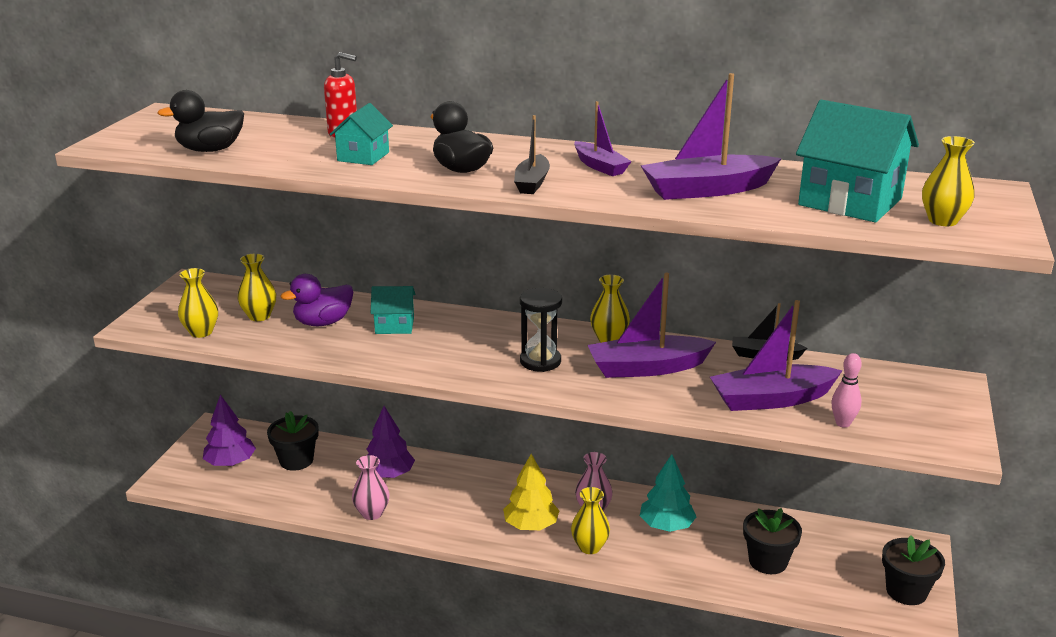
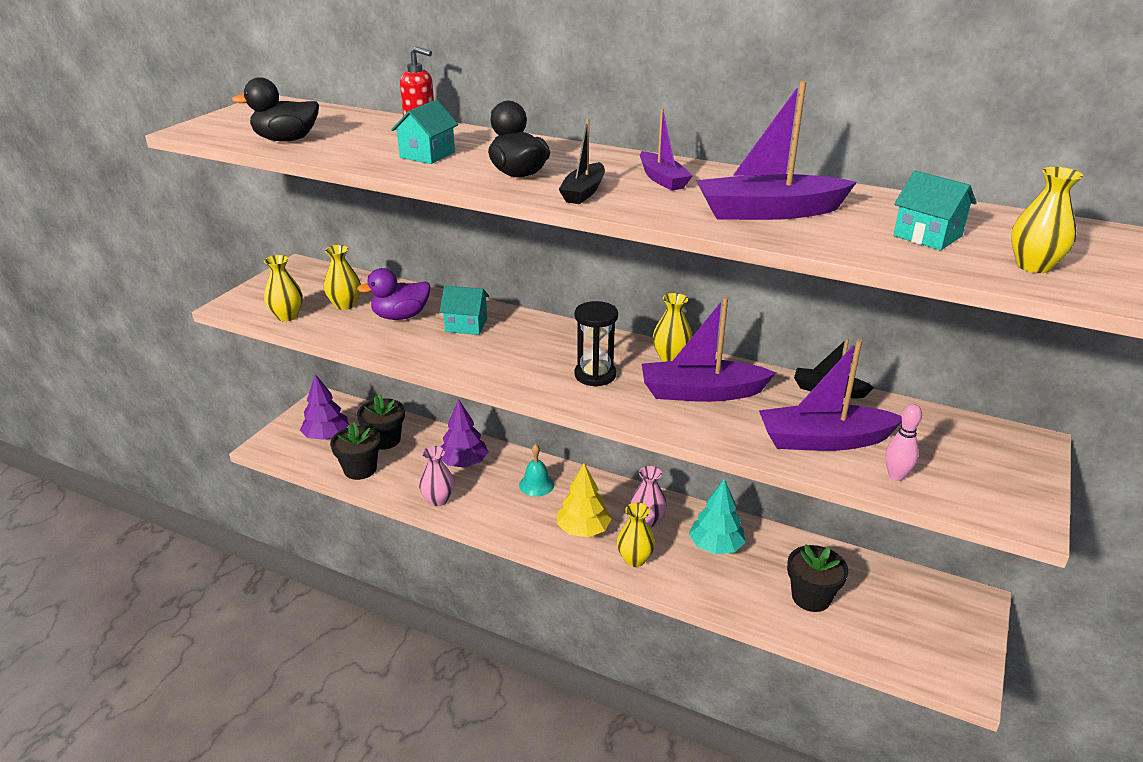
camera: 10 degrees right, 5 degrees up
turquoise house [796,100,919,222] -> turquoise house [893,170,977,250], size x0.56
black flower pot [882,535,945,605] -> black flower pot moved to [330,422,381,480]
none -> turquoise bell [519,444,554,497]

